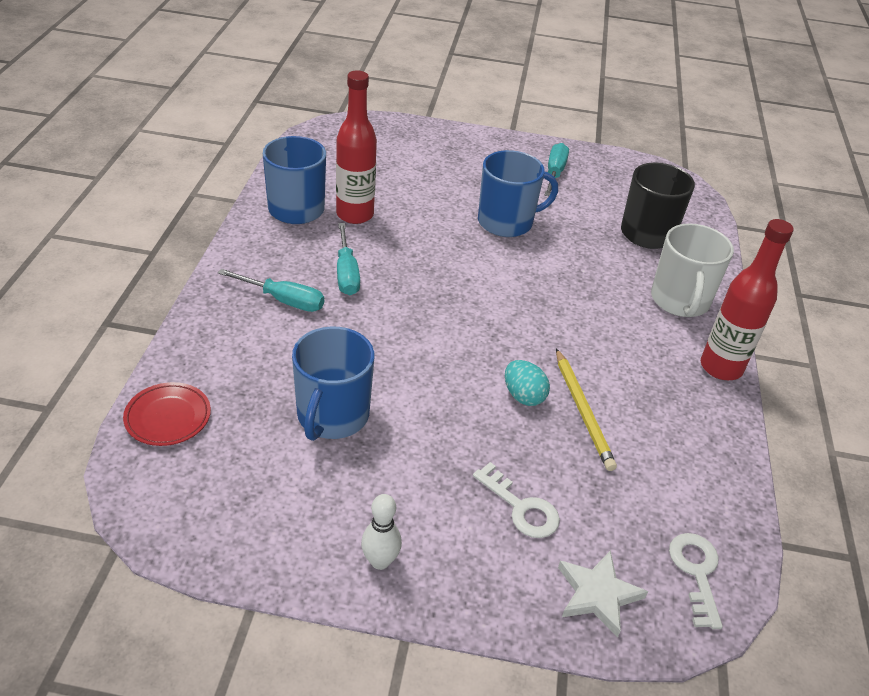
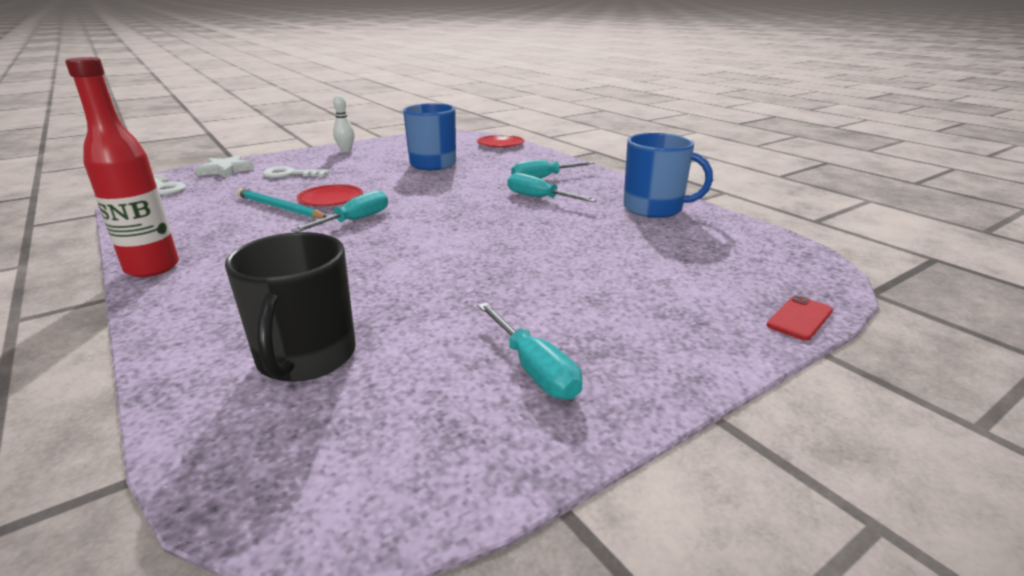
camera: 140 degrees right, 15 degrees down
red bottle [336,70,377,224] -> none
blue mug [478,150,558,237] -> none
turquoise egg [505,360,550,406] -> red plate [297,184,363,206]
yellow pencil [556,348,617,471] -> turquoise pencil [237,188,327,219]
white mug [651,223,734,317] -> none
none -> turquoise screwdriver [291,190,388,232]
none -> red phone [767,295,833,341]

